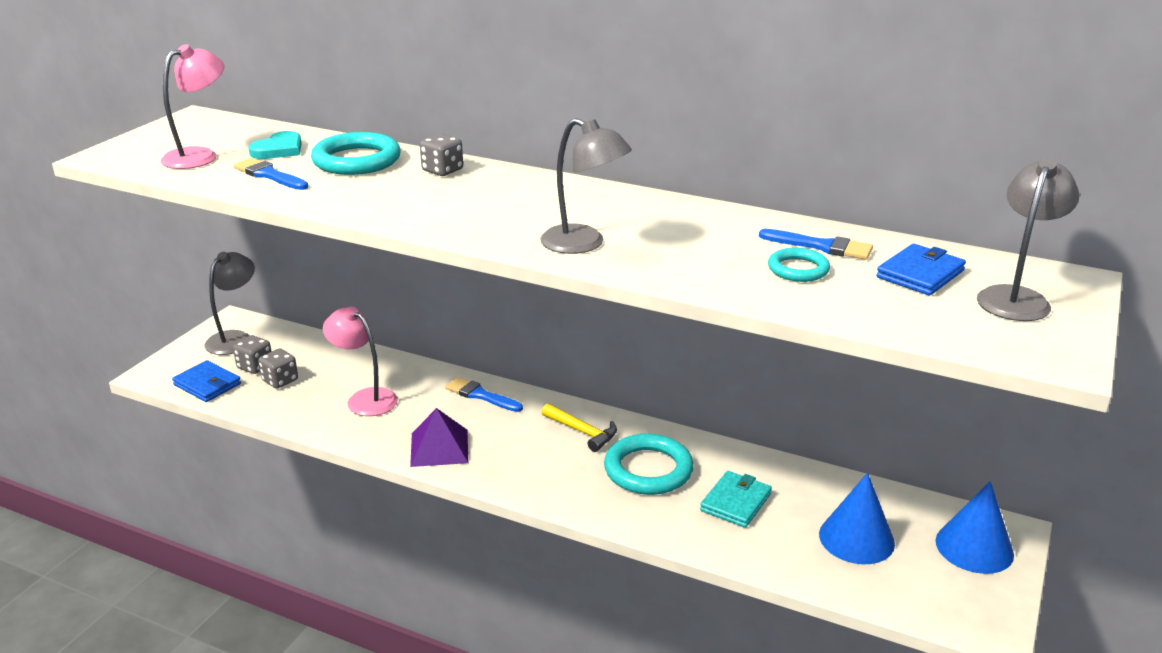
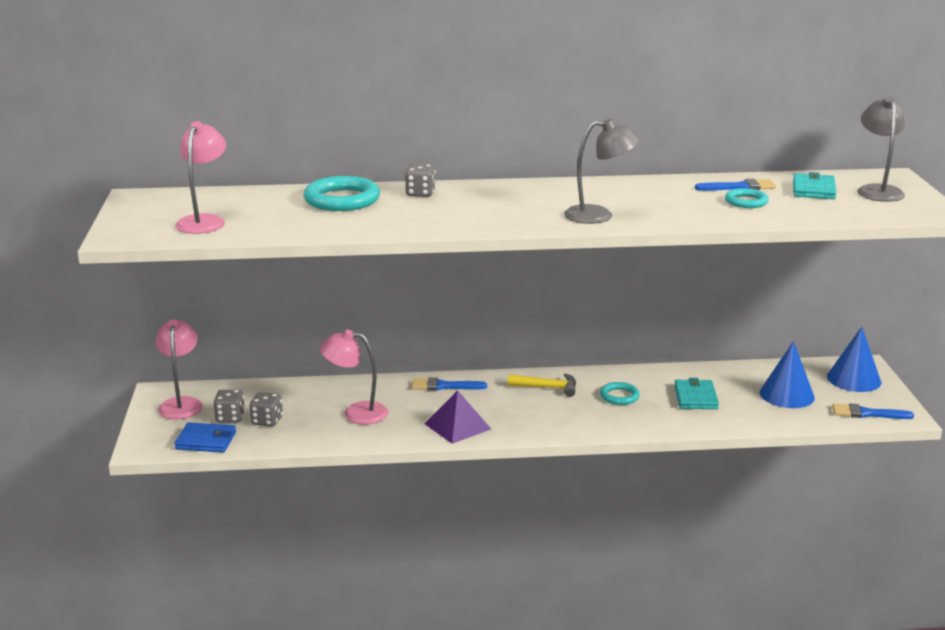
camera: 30 degrees left, 5 degrees down
grey lamp [204,252,255,355] -> pink lamp [156,320,203,419]
blue brush [234,158,308,190] -> blue brush moved to [832,403,914,419]
turquoise heart [249,131,302,159] -> none
turquoise ring [604,434,694,495] -> turquoise ring [600,382,640,405], size x0.56
blue wallet [876,244,966,296] -> turquoise wallet [793,172,837,199]

